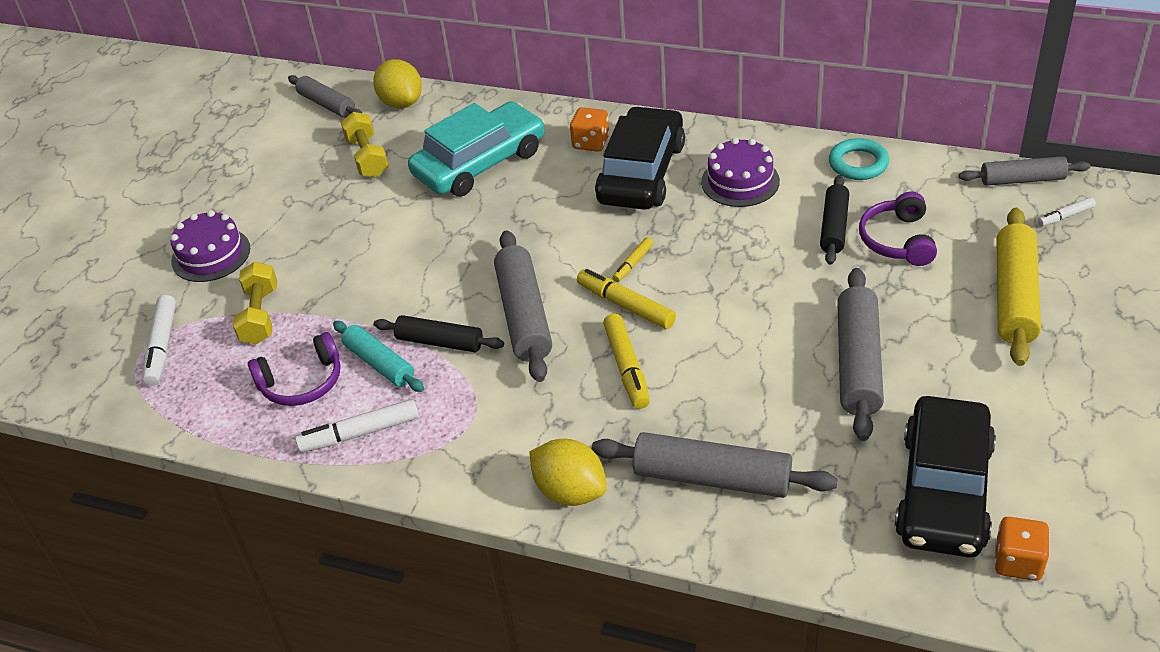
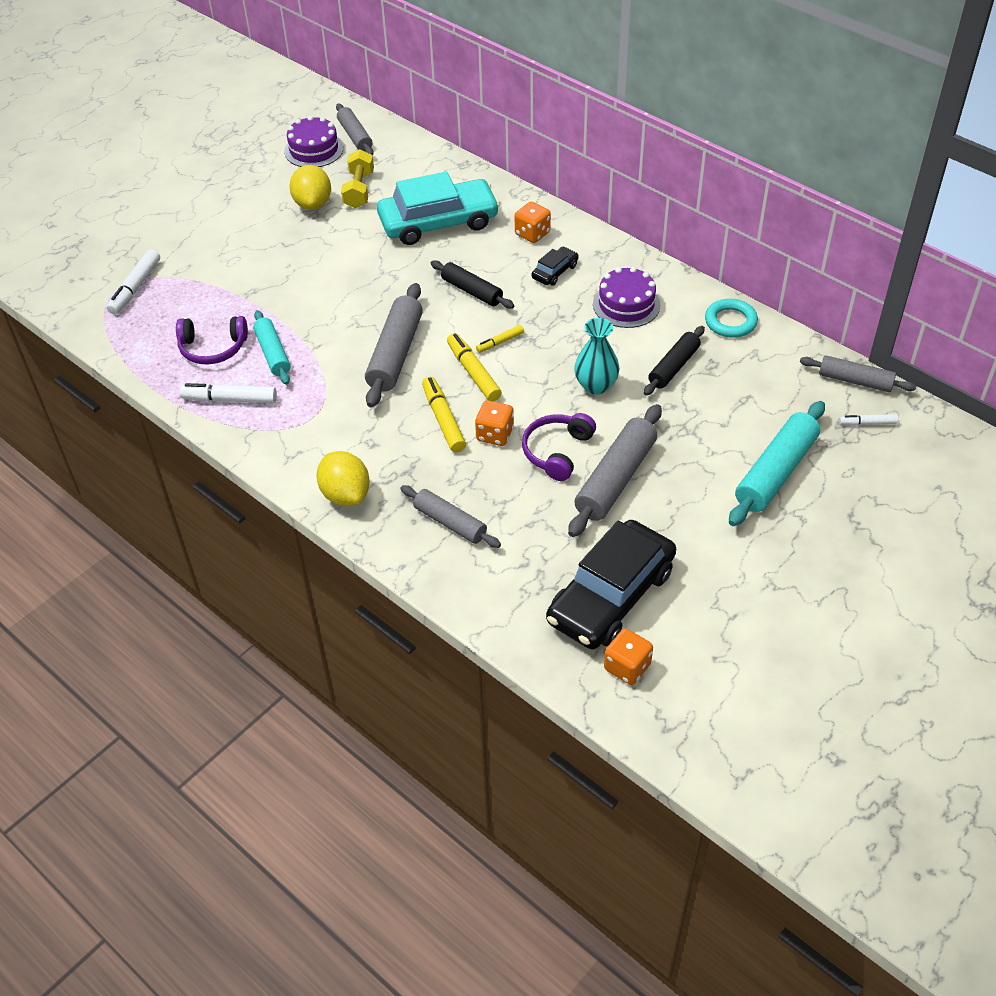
camera: 20 degrees right, 5 degrees up
purple cake [170,210,250,282] -> purple cake moved to [284,116,344,167]
yellow dumbbell [233,262,277,344] -> none
yellow lemon [373,59,422,108] -> yellow lemon moved to [289,165,331,210]
black rolling pin [374,315,504,352] -> black rolling pin moved to [431,260,514,309]
grey rolling pin [592,432,837,498] -> grey rolling pin [400,485,501,548], size x0.64
black car [595,106,685,210] -> black car [531,247,579,286], size x0.44
yellow marker [603,314,650,409] -> yellow marker turned 150 degrees clockwise [422,377,466,453]
purple headphones [859,192,937,266] -> purple headphones moved to [522,413,596,481]
yellow rolling pin [997,208,1041,366] -> turquoise rolling pin [729,401,825,526]
none -> orange dice [475,400,514,446]
none -> turquoise vase [574,318,619,395]

